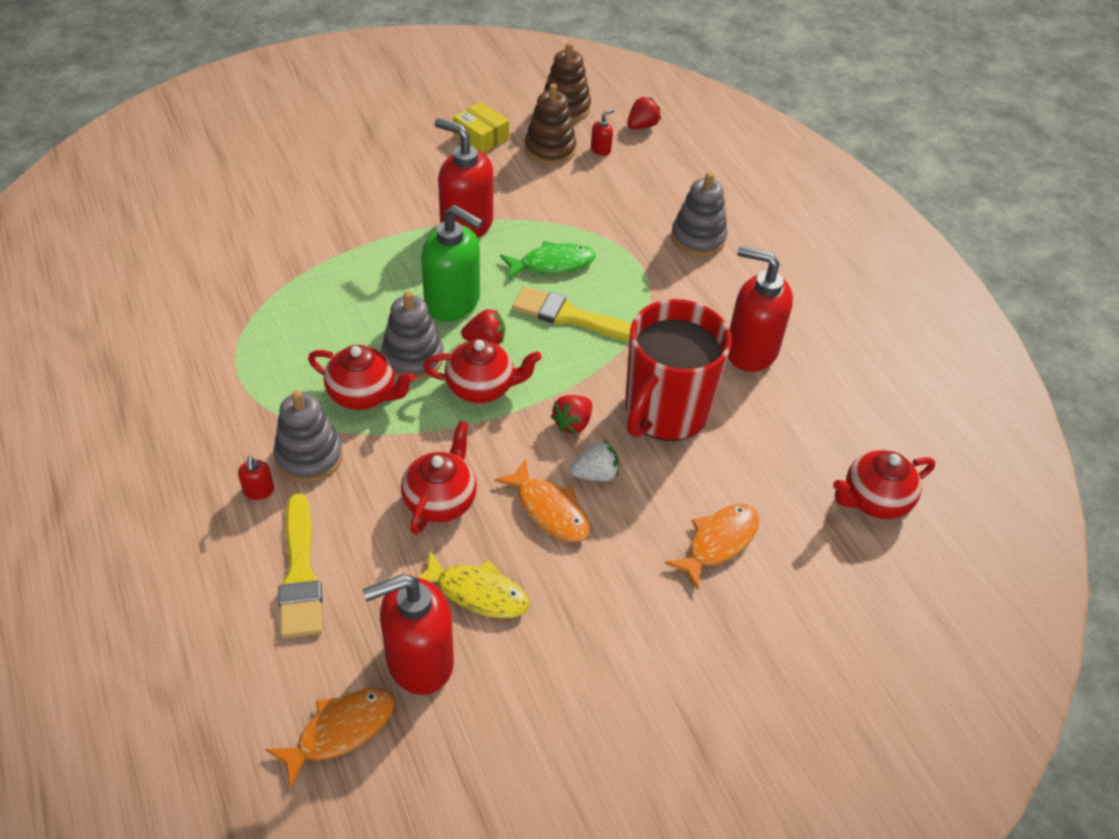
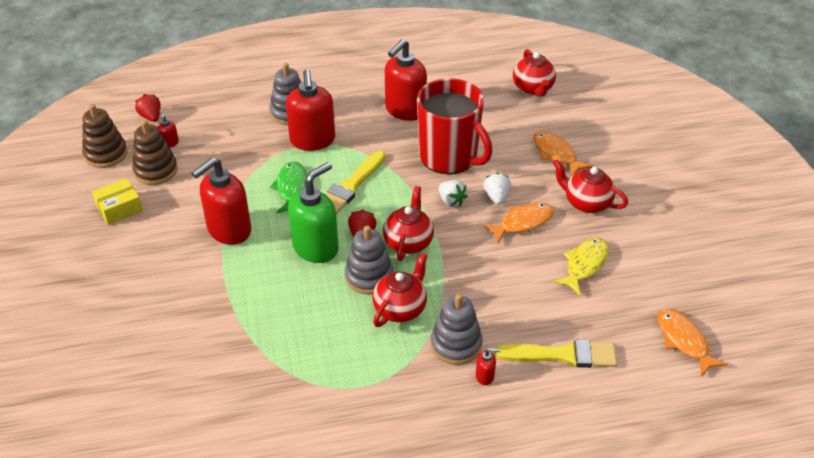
camera: 75 degrees left, 5 degrees down
red soap dispenser [363,574,454,695] -> red soap dispenser moved to [286,69,335,151]
red teapot [401,421,477,535] -> red teapot moved to [553,160,628,213]
red strawberry [551,395,592,434] -> white strawberry [439,180,468,207]

